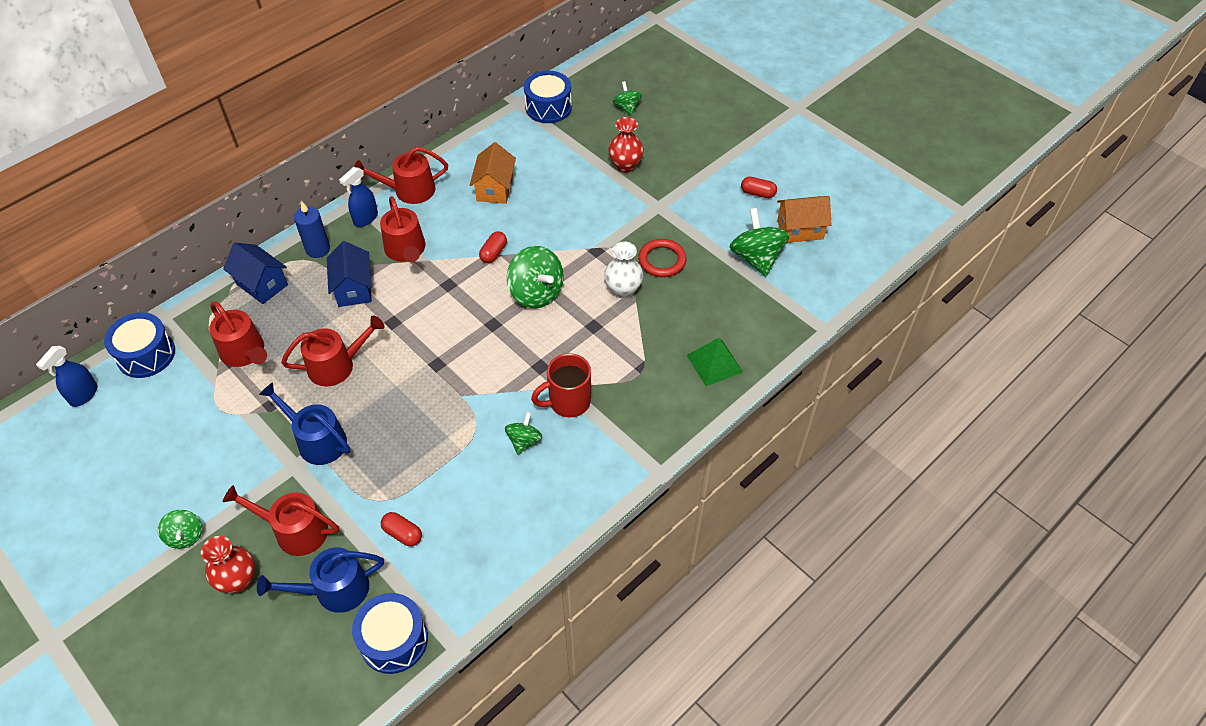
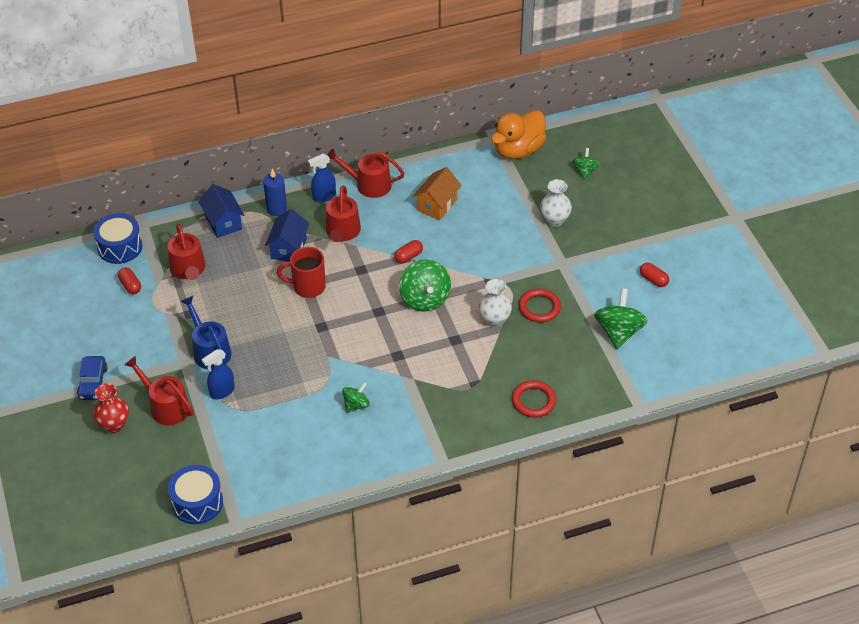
camera: 25 degrees right, 5 degrees down
blue spray bottle [36,346,98,407] -> blue spray bottle moved to [202,349,235,399]
green spinning top [158,510,202,549] -> blue car [77,356,107,400]
blue watering can [257,547,384,613] -> none
red watering can [281,315,385,386] -> none
red capsule [381,512,422,546] -> red capsule moved to [118,268,141,294]
blue drum [524,71,572,123] -> orange duck [491,110,546,159]
red mug [531,353,591,418] -> red mug moved to [277,247,326,298]
red vase [608,117,644,173] -> white vase [540,179,572,227]
green pyramid [686,338,743,386] -> red ring [512,380,556,418]
orange house [777,196,832,243] -> none

